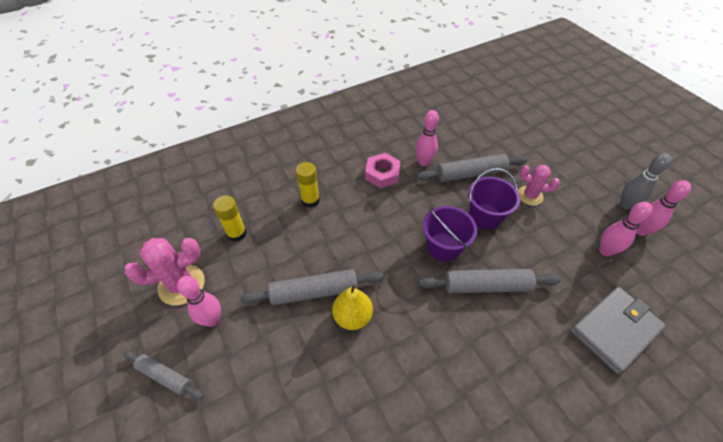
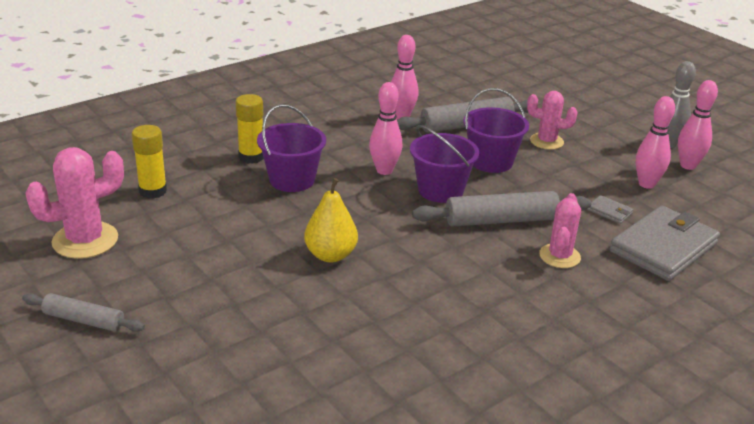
camera: 10 degrees left, 20 degrees down
pink bowling pin [177,276,221,327] -> pink bowling pin moved to [369,82,402,175]
grey rolling pin [240,269,384,305] -> none
pink nut [365,153,400,188] -> none
none -> purple bucket [257,104,326,192]
none -> pink cactus [539,193,581,268]
none -> grey wallet [587,195,633,224]

